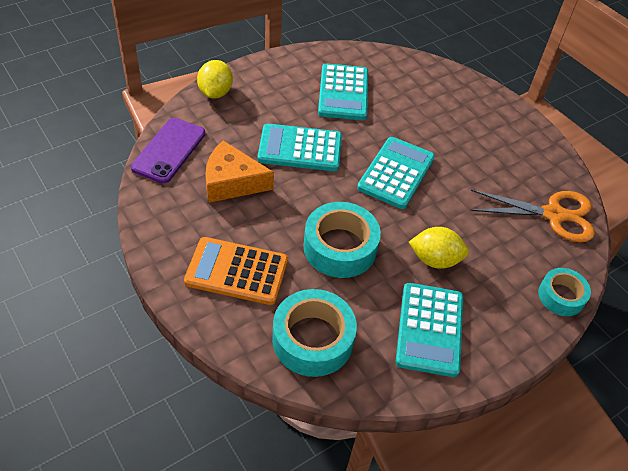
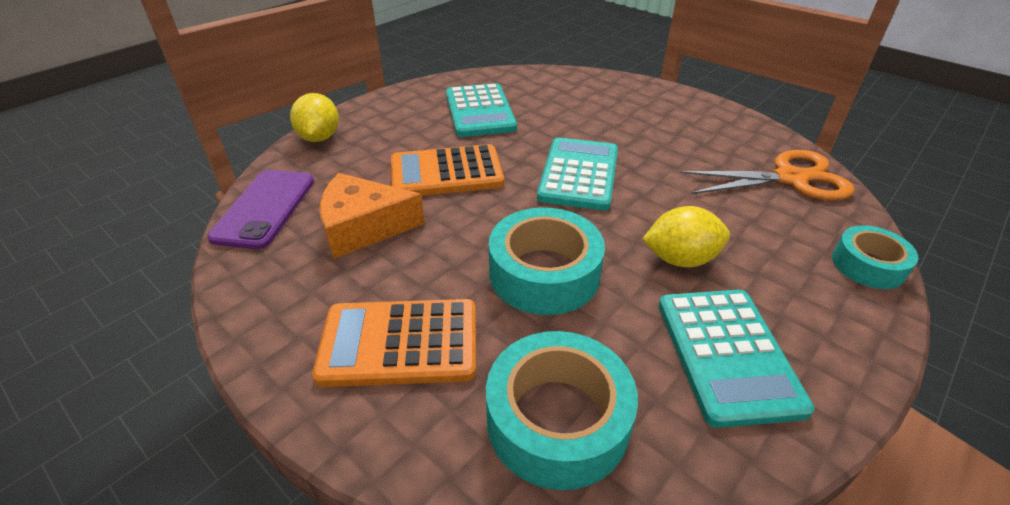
camera: 10 degrees left, 10 degrees down
turquoise calculator [258,123,342,171] -> orange calculator [391,144,504,196]

